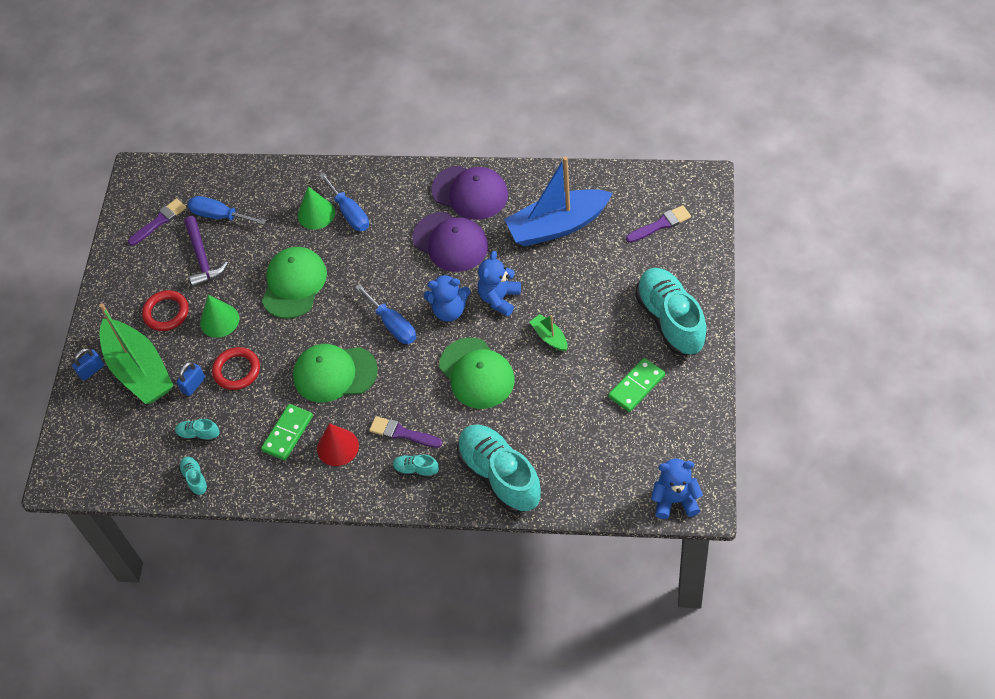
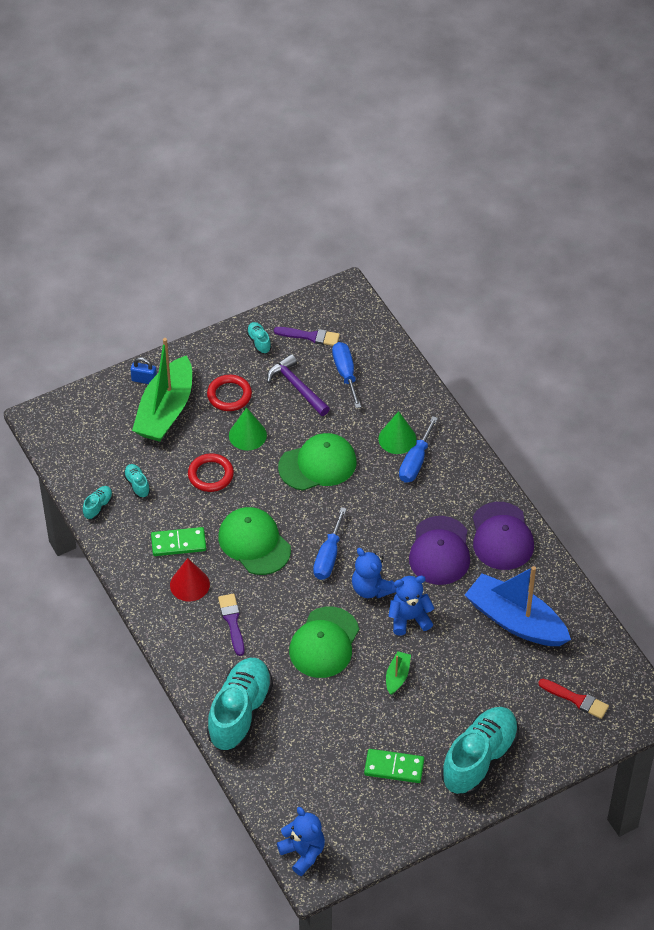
camera: 50 degrees right, 5 degrees down
blue padlock [177,362,205,396] -> none
purple hammer [184,216,228,287] -> purple hammer turned 105 degrees clockwise [267,354,330,416]
turquoise shoe [393,454,439,478] -> turquoise shoe moved to [246,322,271,354]
purple brush [626,205,691,243] -> red brush [538,679,609,719]

